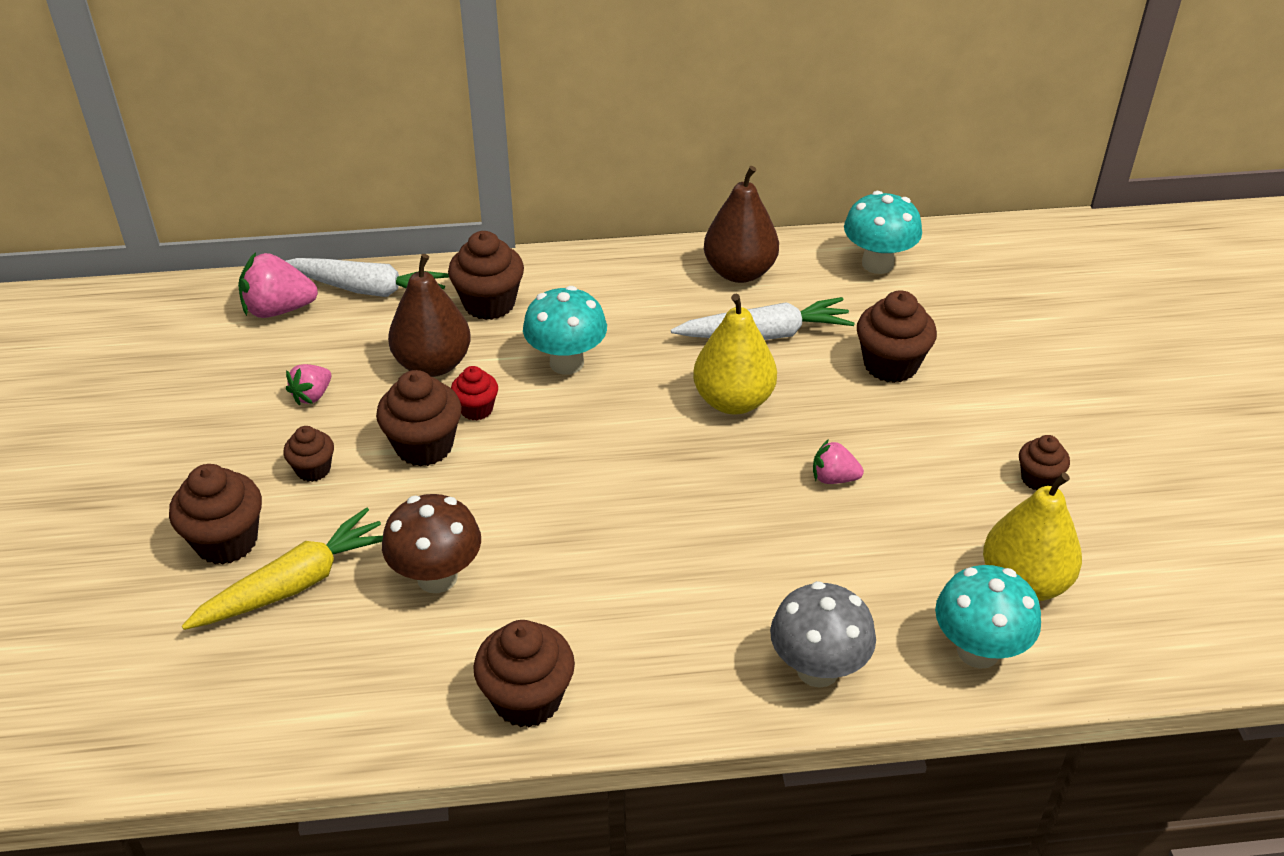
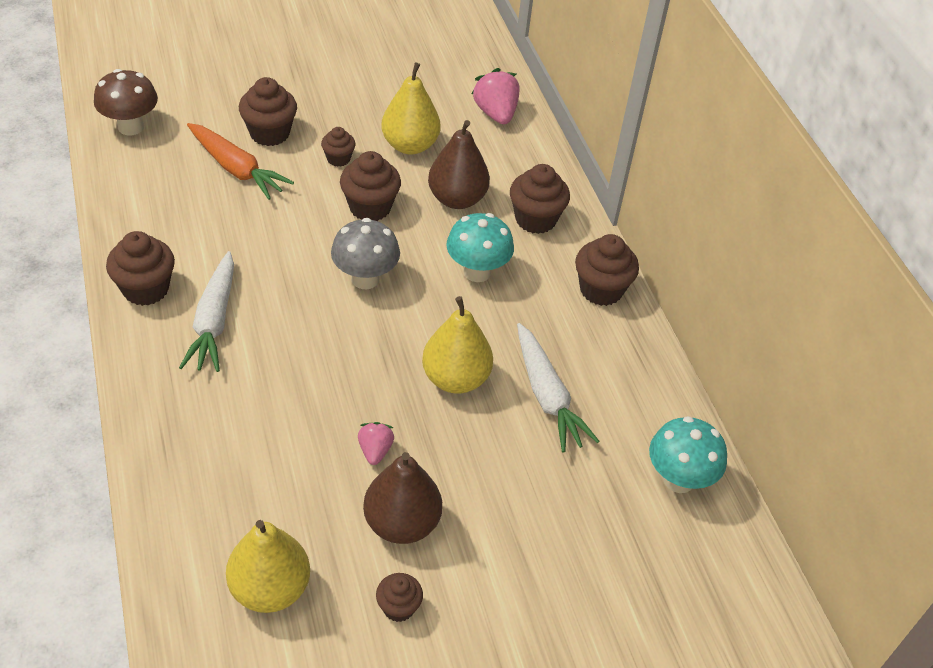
camera: 75 degrees right, 5 degrees up
yellow carrot [182,507,383,630] -> orange carrot [187,123,294,200]
white carrot [286,258,449,297] -> white carrot moved to [179,251,234,372]
pink strawberry [286,364,331,405] -> yellow pear [381,62,441,155]
brown mushroom [382,494,481,593] -> brown mushroom moved to [94,69,158,135]
red cupcake [451,366,498,420] -> none
brown pear [704,166,779,283] -> brown pear moved to [363,452,442,544]
grey mushroom [770,581,876,688] -> grey mushroom moved to [331,218,400,289]
brown cupcake [857,290,937,383] -> brown cupcake moved to [575,234,639,306]
turquoise mushroom [935,565,1041,669] -> none

